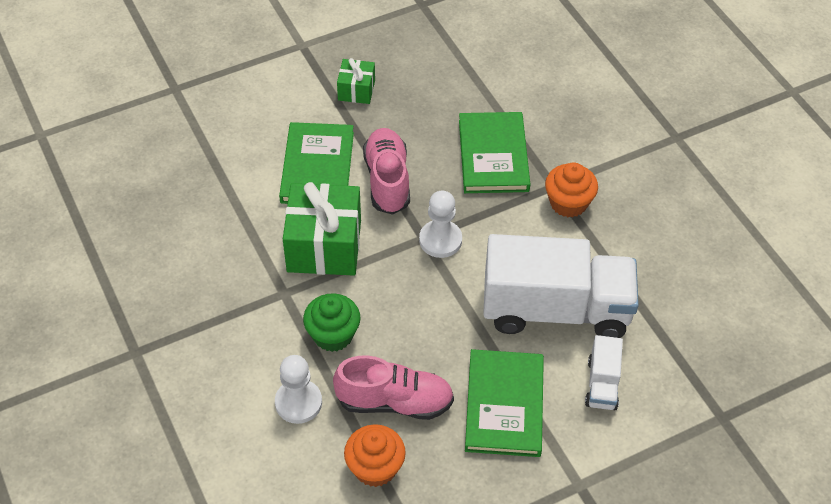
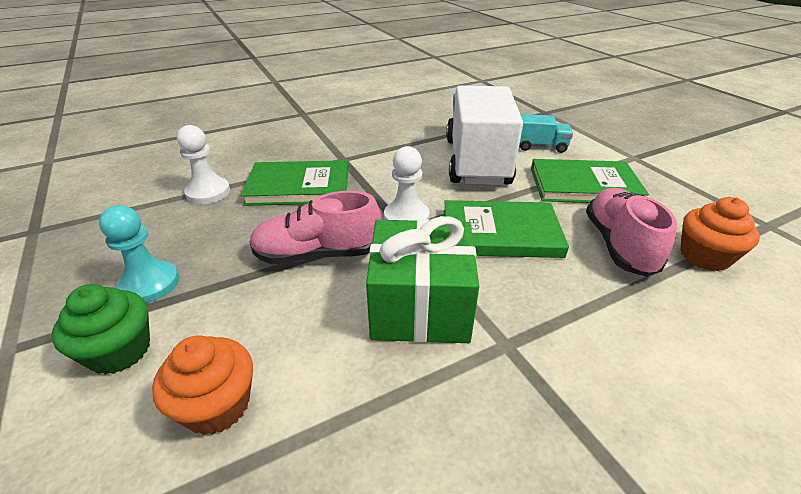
camera: 90 degrees left, 15 degrees down
white pawn [275,355,322,424] -> white pawn moved to [177,125,230,204]
green book [279,122,354,204] -> green book moved to [444,200,569,258]
green cupcake [303,293,360,352] -> green cupcake moved to [52,284,150,375]
green gift [337,58,375,104] -> turquoise pawn [99,205,179,303]
orange cupcake [545,163,598,217] -> orange cupcake moved to [152,335,253,435]
white truck [585,335,623,410] -> turquoise truck [519,114,573,153]

